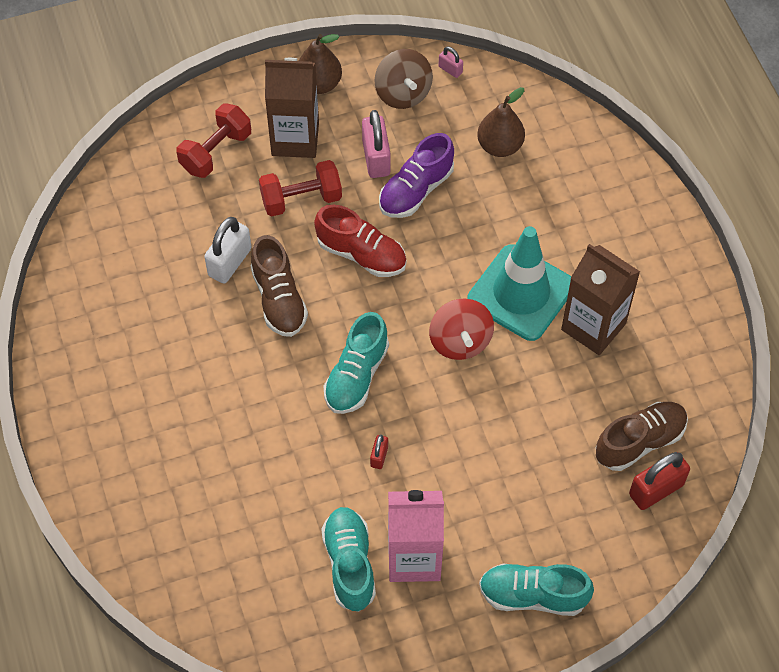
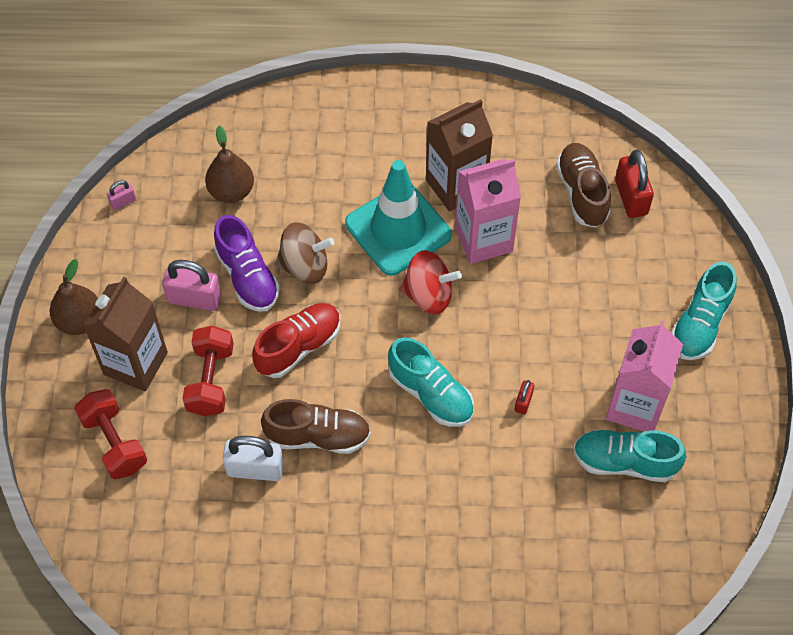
camera: 70 degrees left, 0 degrees up
white padlock [204,217,251,283] -> white padlock turned 45 degrees counterclockwise [223,436,284,481]
red padlock [370,435,388,469] -> red padlock turned 75 degrees clockwise [515,380,534,415]
brown spinning top [375,49,433,109] -> brown spinning top moved to [275,222,334,284]
none -> pink carton [455,159,521,264]

